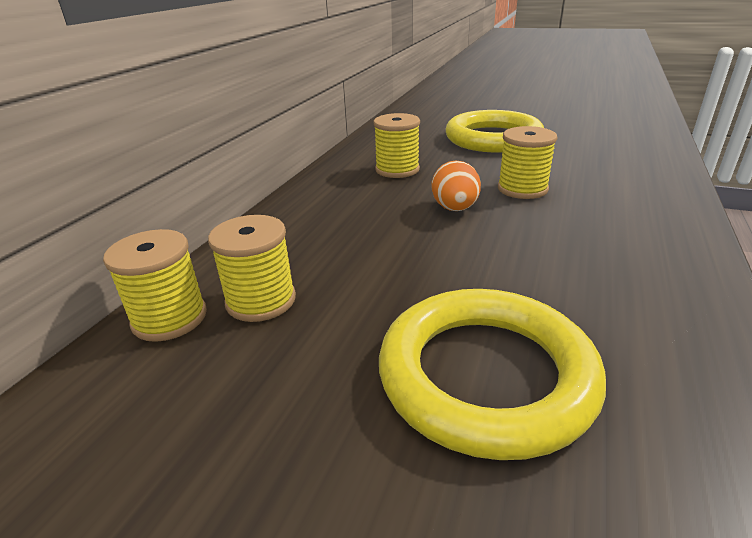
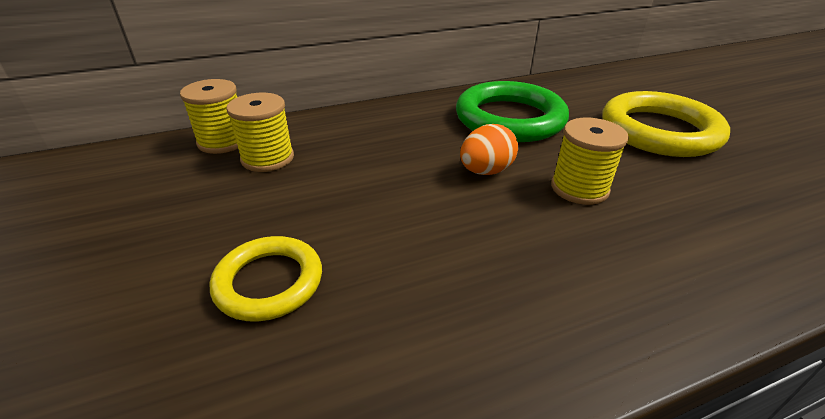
camera: 45 degrees right, 5 degrees up
yellow spool [373,113,420,178] -> green ring [456,81,569,142]
yellow ring [379,289,606,460] -> yellow ring [210,236,322,322], size x0.59

